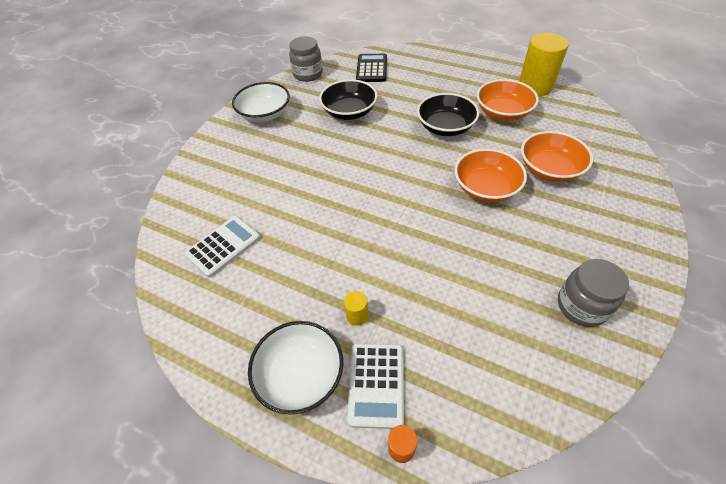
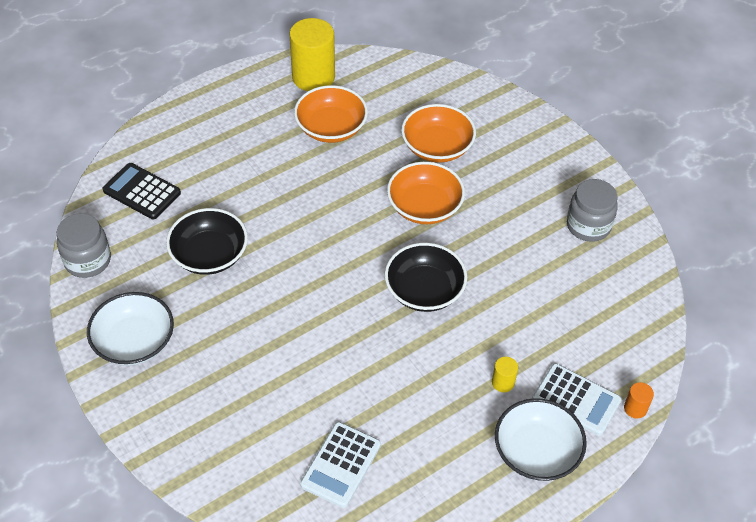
camera: 65 degrees left, 0 degrees up
white calculator [185,216,260,278] -> white calculator turned 135 degrees counterclockwise [300,422,381,508]
black bowl [417,93,479,136] -> black bowl moved to [385,243,467,312]

